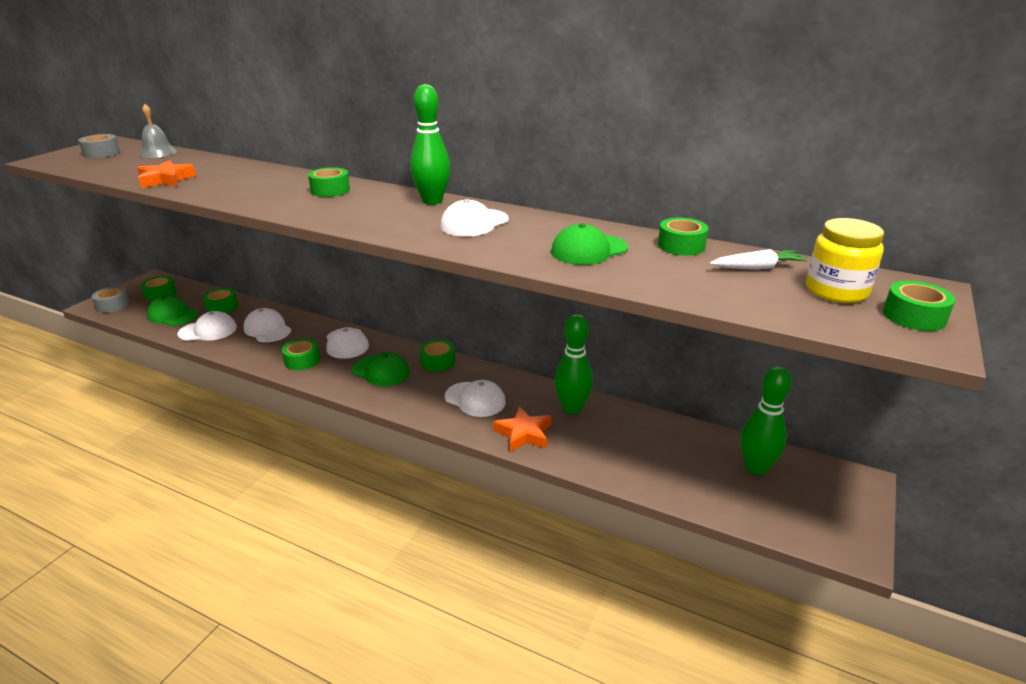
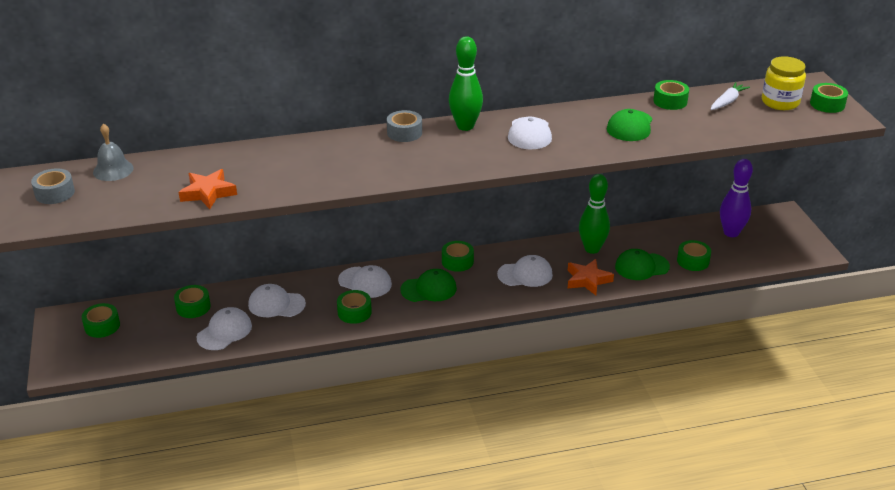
camera: 40 degrees left, 5 degrees up
grey tape [92,287,130,313] -> grey tape moved to [387,110,422,142]
green cap [147,296,199,326] -> green cap moved to [615,249,670,280]
green tape [308,167,350,197] -> green tape moved to [677,240,711,271]
green bowling pin [740,366,792,475] -> purple bowling pin [720,159,753,237]

